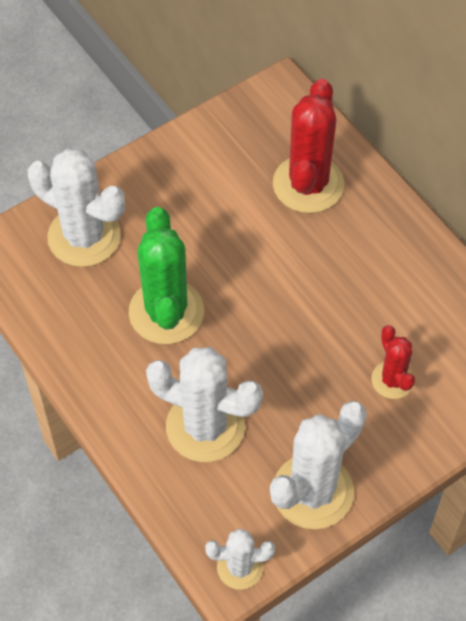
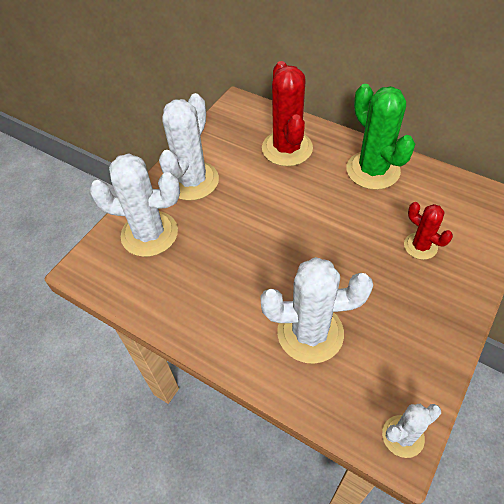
camera: 20 degrees left, 5 degrees down
green cactus [129,207,204,344] -> green cactus moved to [346,84,415,190]
white cactus [270,401,367,529] -> white cactus moved to [159,93,219,201]

